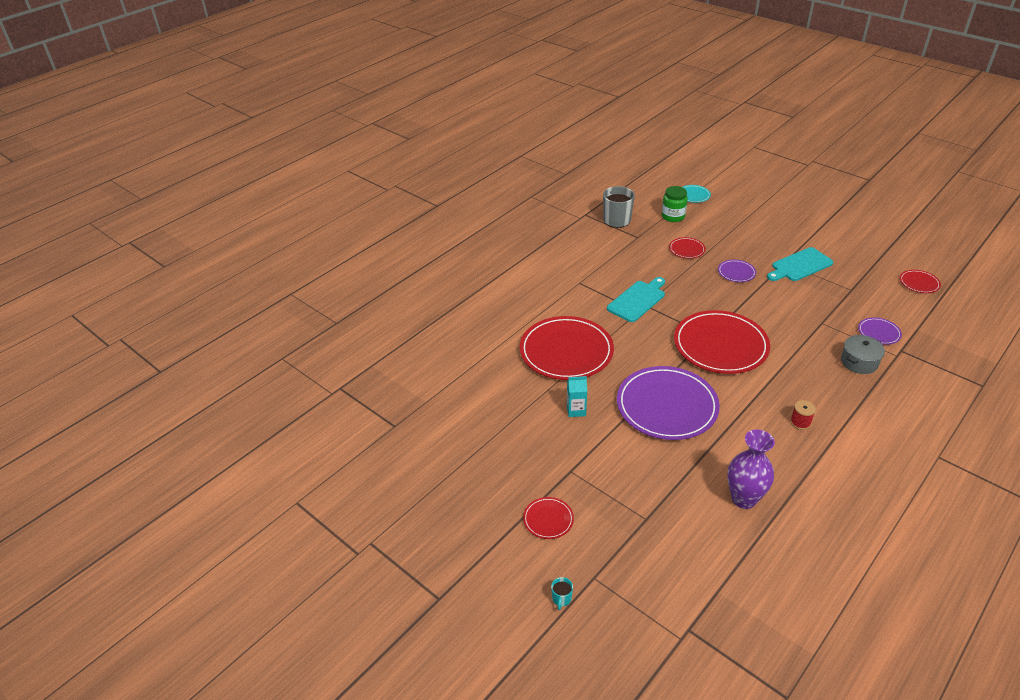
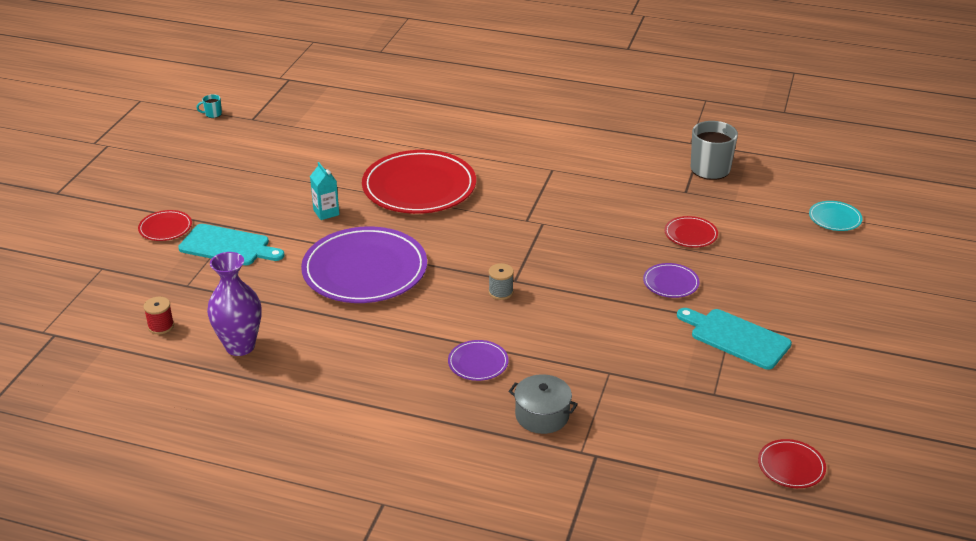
camera: 65 degrees right, 5 degrees down
turquoise mug [551,577,573,610] -> turquoise mug moved to [196,94,222,118]
turquoise cutting board [607,277,665,322] -> turquoise cutting board moved to [178,224,285,265]
green jar [661,186,688,222] -> none
red plate [674,310,770,374] -> grey spool [489,263,514,300]
red spool [790,400,816,430] -> red spool moved to [143,297,174,334]
purple plate [858,317,902,345] -> purple plate moved to [448,340,509,381]

